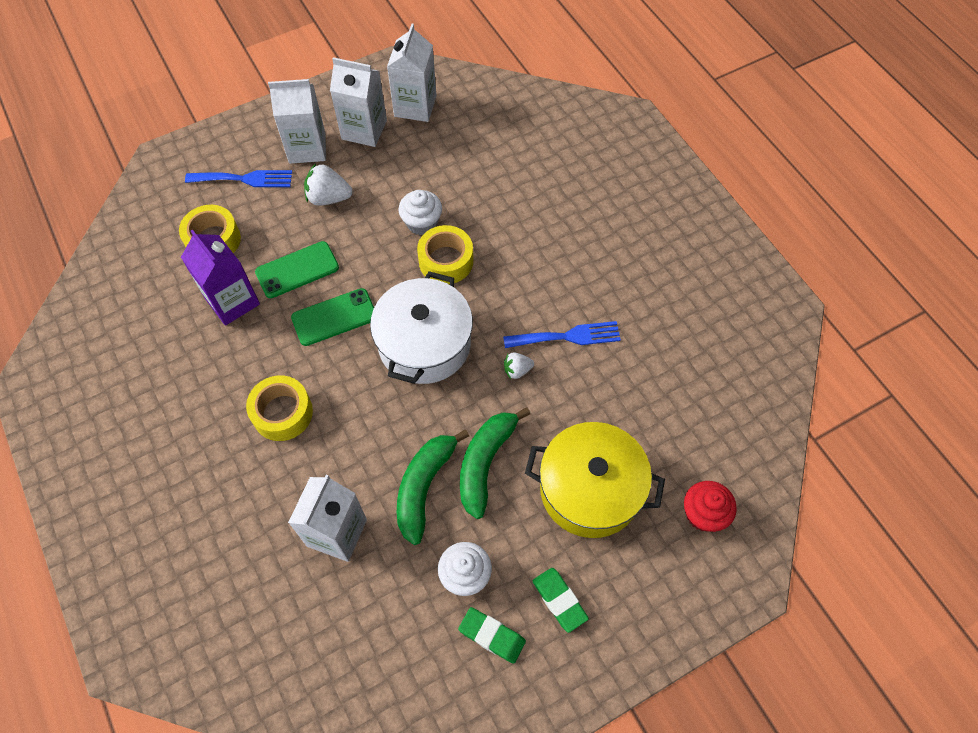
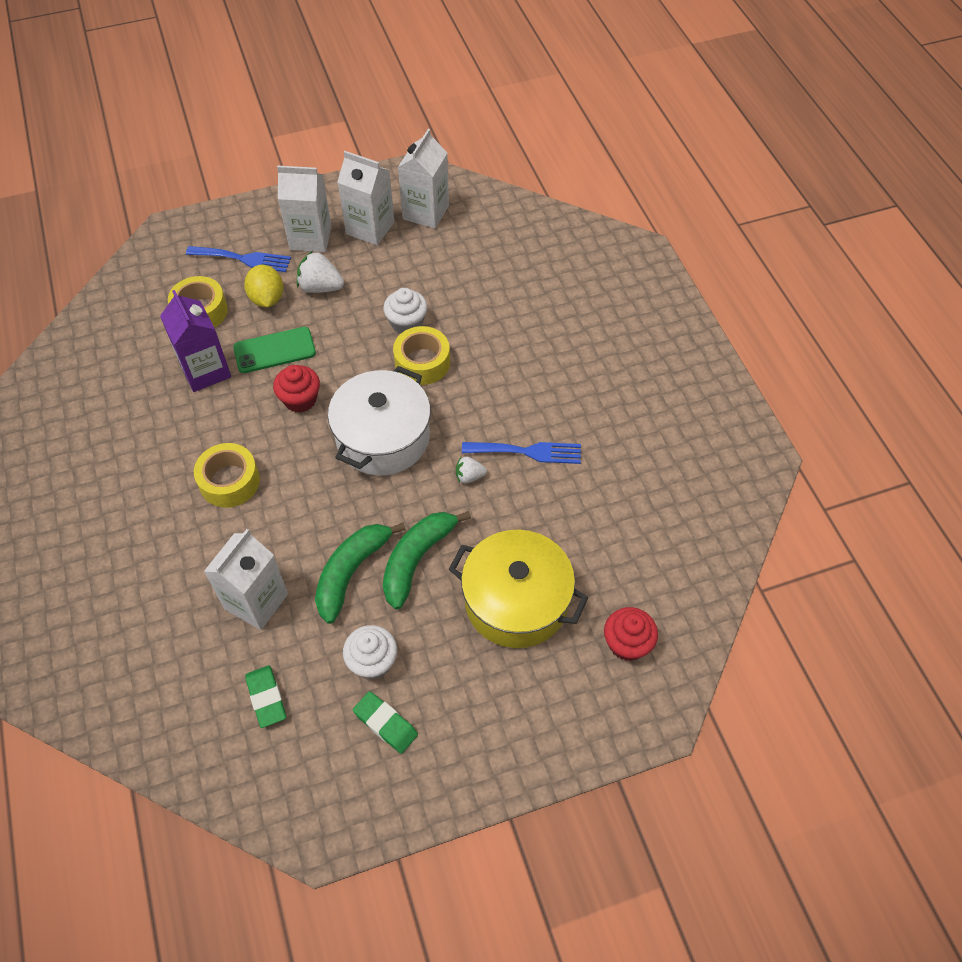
camera: 10 degrees right, 5 degrees down
green phone [291,288,374,346] -> red cupcake [273,365,320,413]
green eraser [533,568,589,633] -> green eraser moved to [245,665,286,728]
none -> yellow lemon [244,265,283,307]

